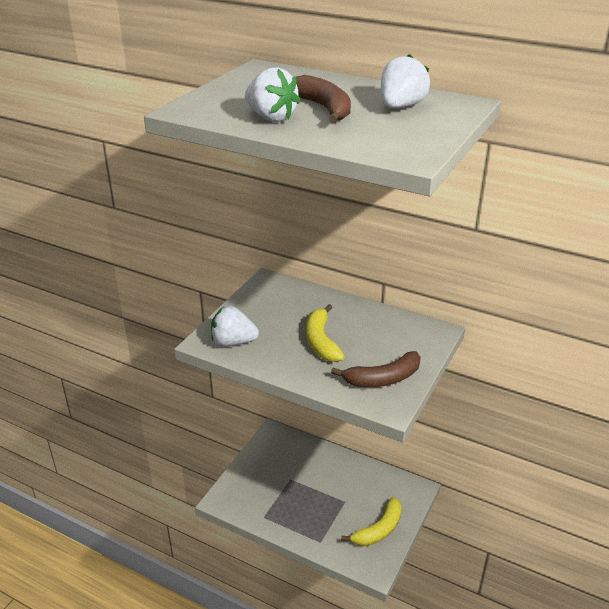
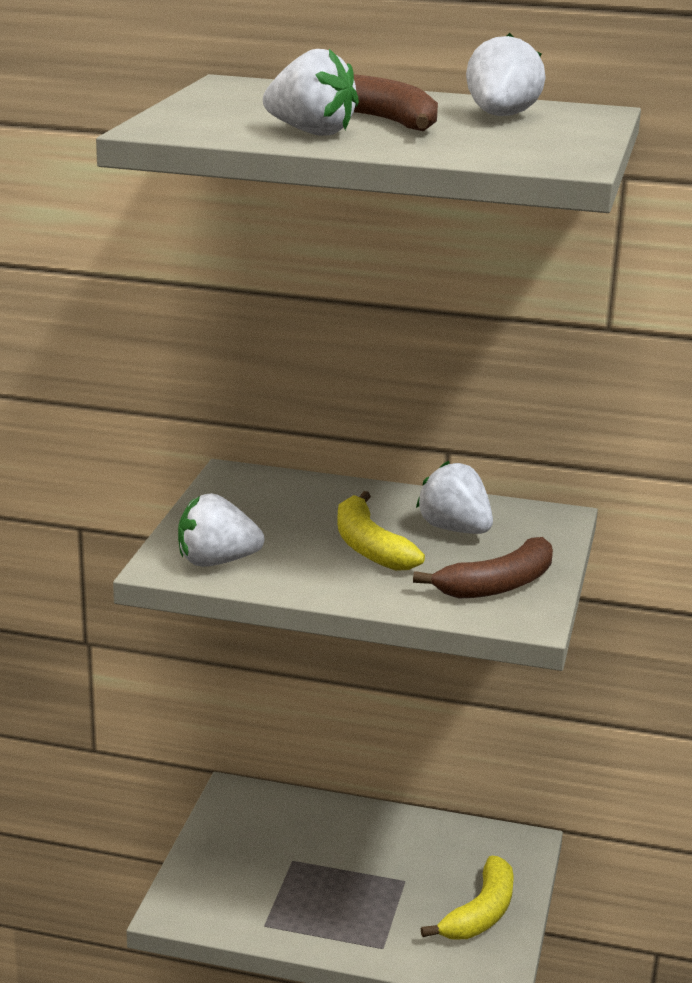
camera: 15 degrees left, 10 degrees down
none -> white strawberry [416,461,493,534]

